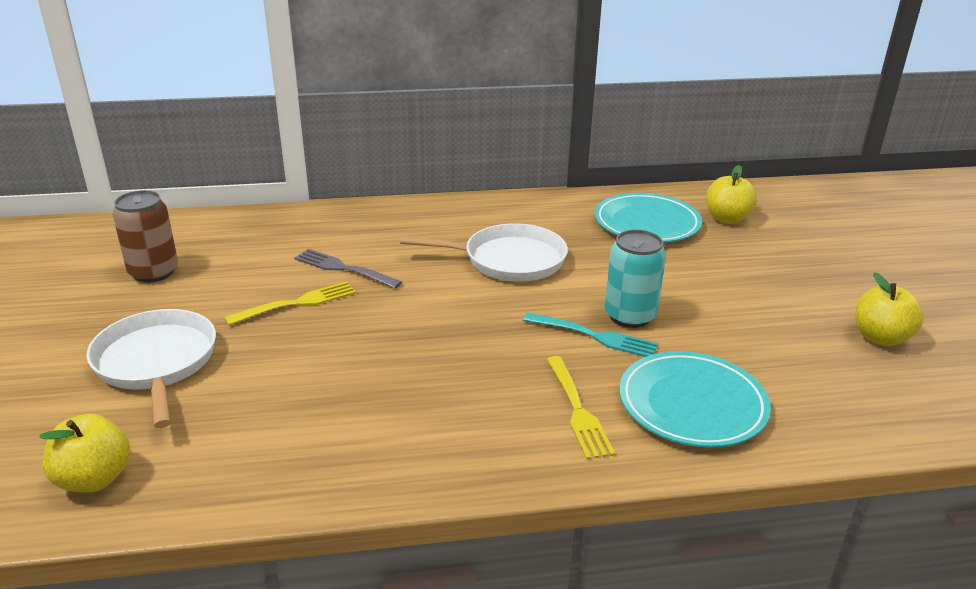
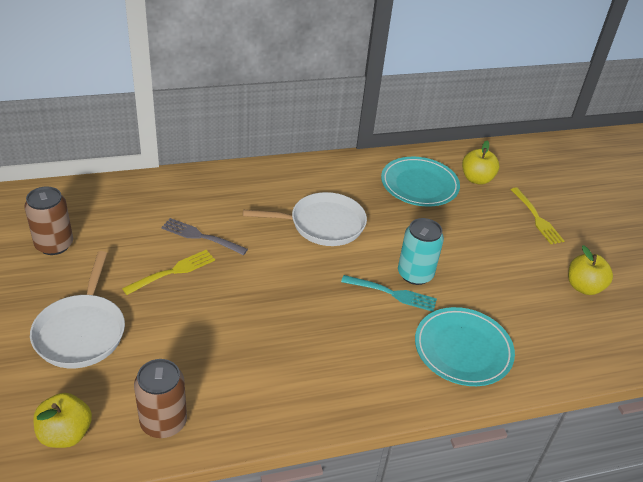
camera: 10 degrees left, 10 degrees up
white pan [87,309,216,428] -> white pan turned 150 degrees counterclockwise [30,251,125,368]
yellow fork [546,356,615,460] -> yellow fork moved to [510,188,564,244]
none -> brown can [134,359,187,438]

